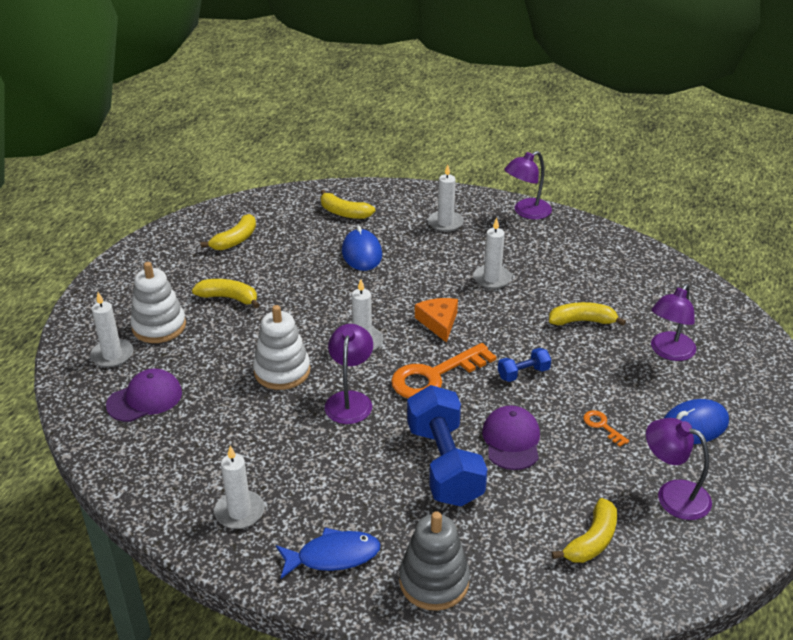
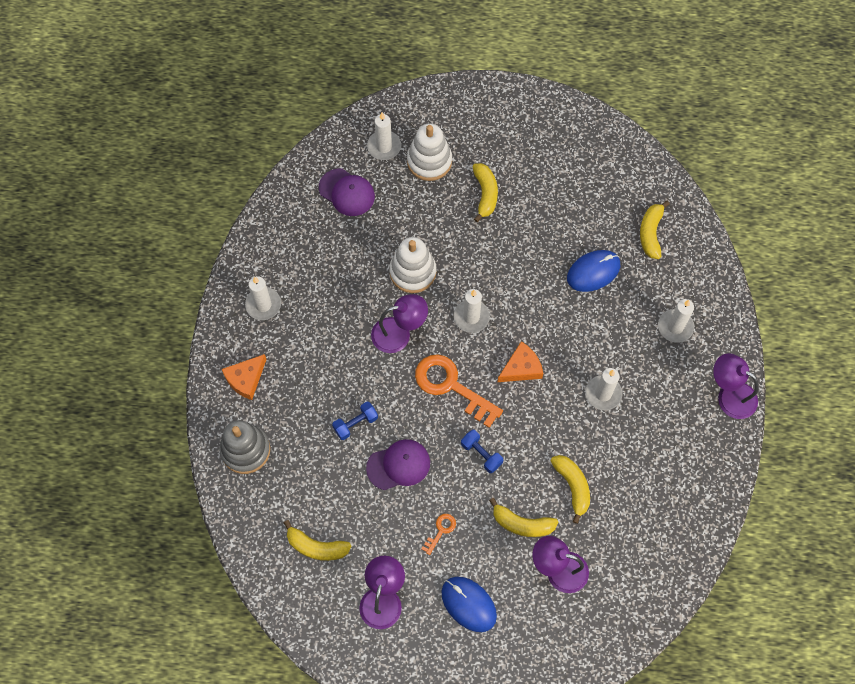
camera: 70 degrees right, 30 degrees up
yellow banana [201,214,256,250] -> yellow banana moved to [489,498,558,537]
blue fish [276,528,381,579] -> orange cheese [222,354,267,400]
blue dumbbell [407,385,487,507] -> blue dumbbell [332,402,378,440], size x0.46

